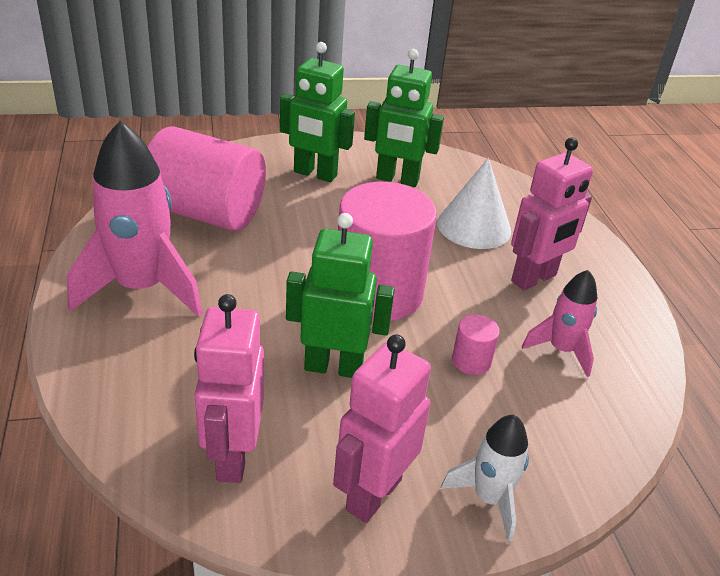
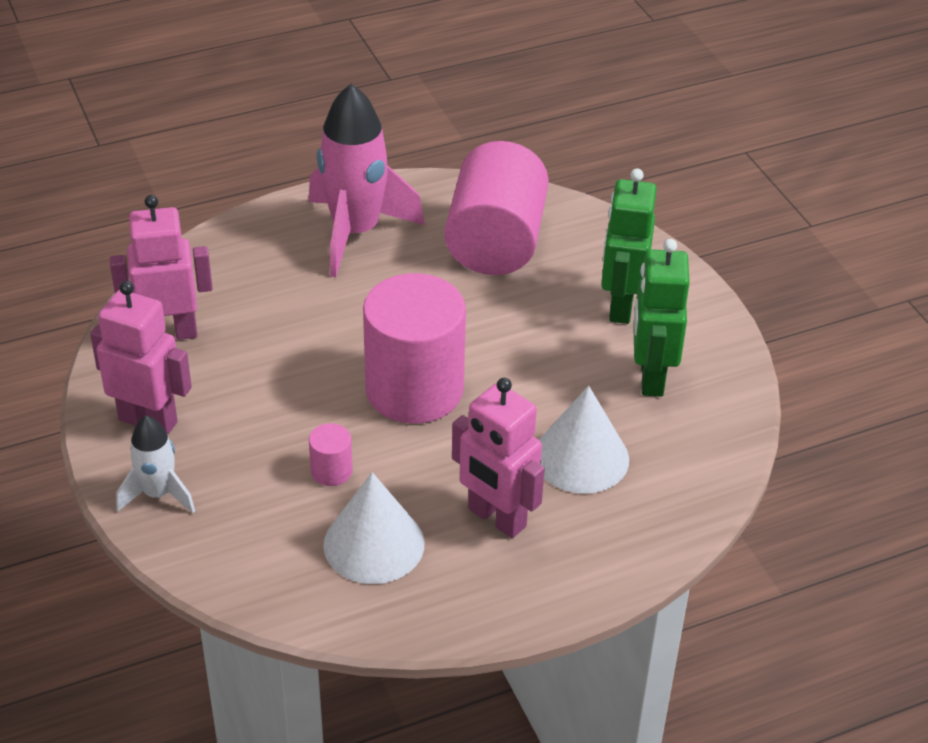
camera: 80 degrees right, 5 degrees up
green robot [286,213,395,378] -> none
pink rocket [522,270,597,377] -> white cone [323,472,425,584]

